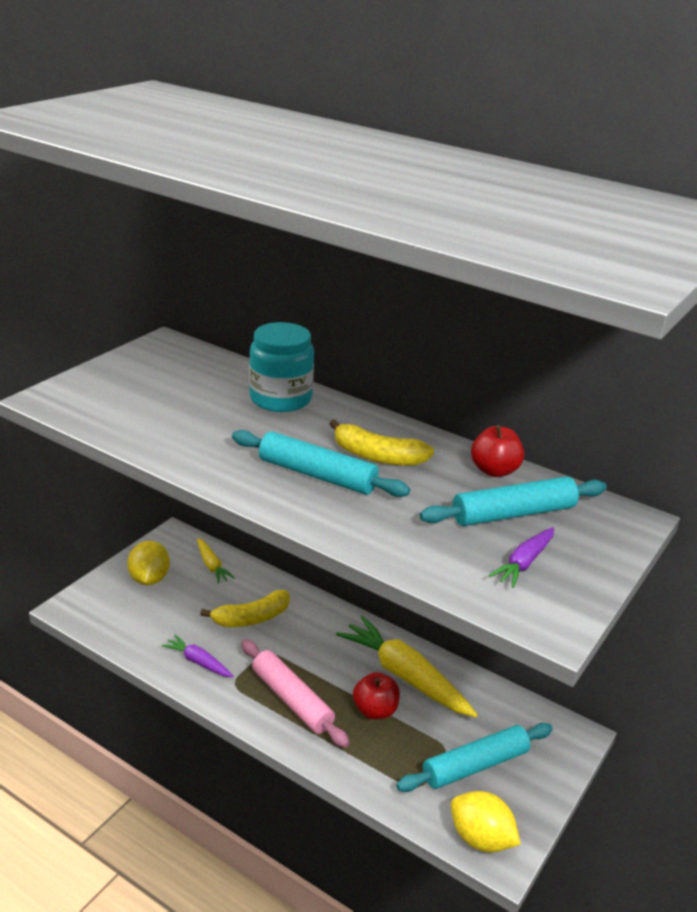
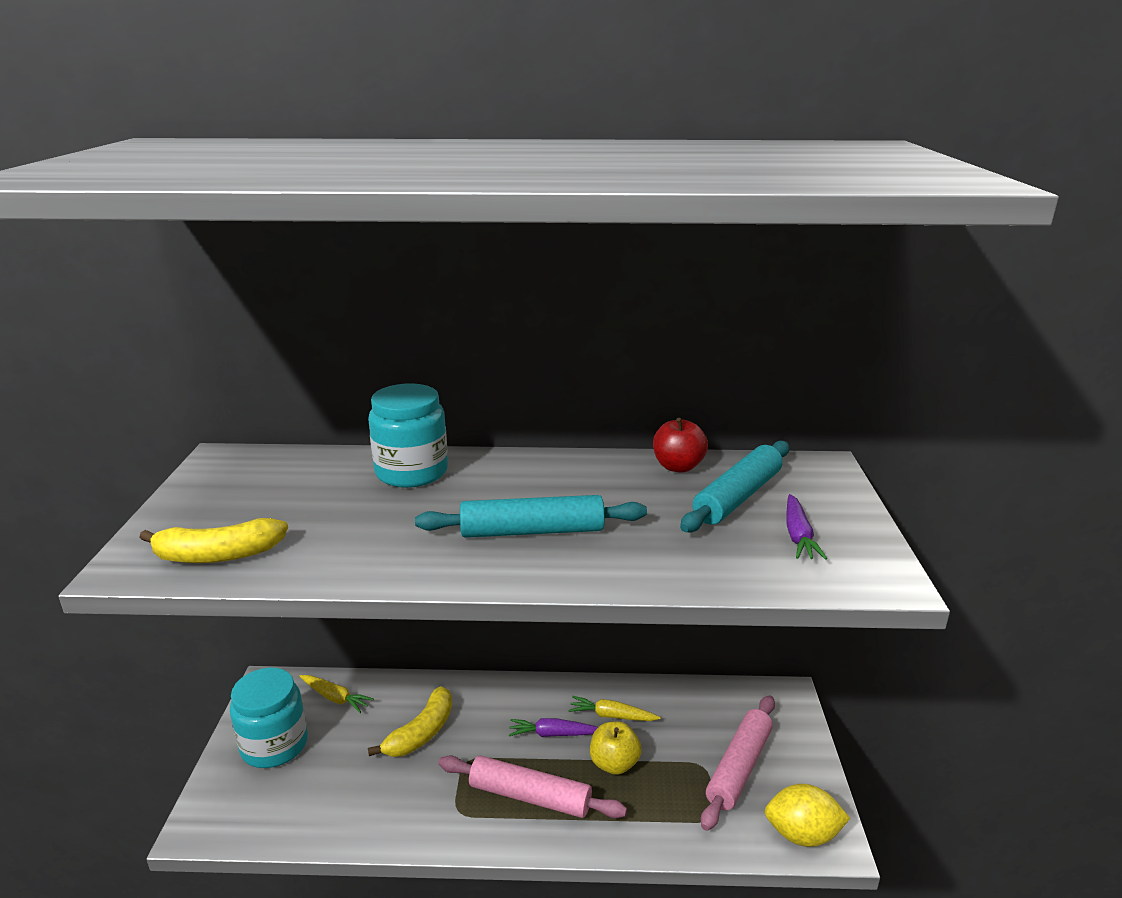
camera: 30 degrees left, 5 degrees down
yellow lemon [127,541,170,585] -> turquoise jar [230,668,308,768]
purple carrot [162,634,234,677] -> purple carrot moved to [509,718,598,737]
yellow banana [329,419,434,466] -> yellow banana moved to [139,518,288,563]
yellow carrot [336,616,478,718] -> yellow carrot [569,696,661,721], size x0.50
red apple [353,672,400,719] -> yellow apple [590,722,642,775]
turquoise rolling pin [396,723,553,792] -> pink rolling pin [701,695,775,831]

